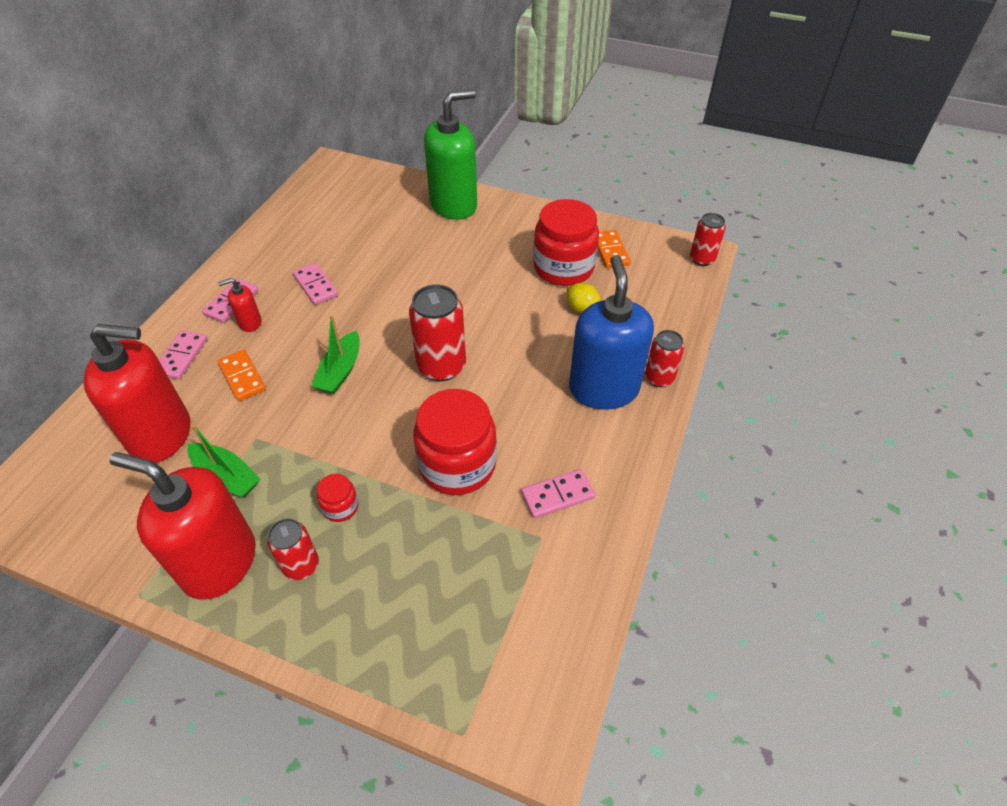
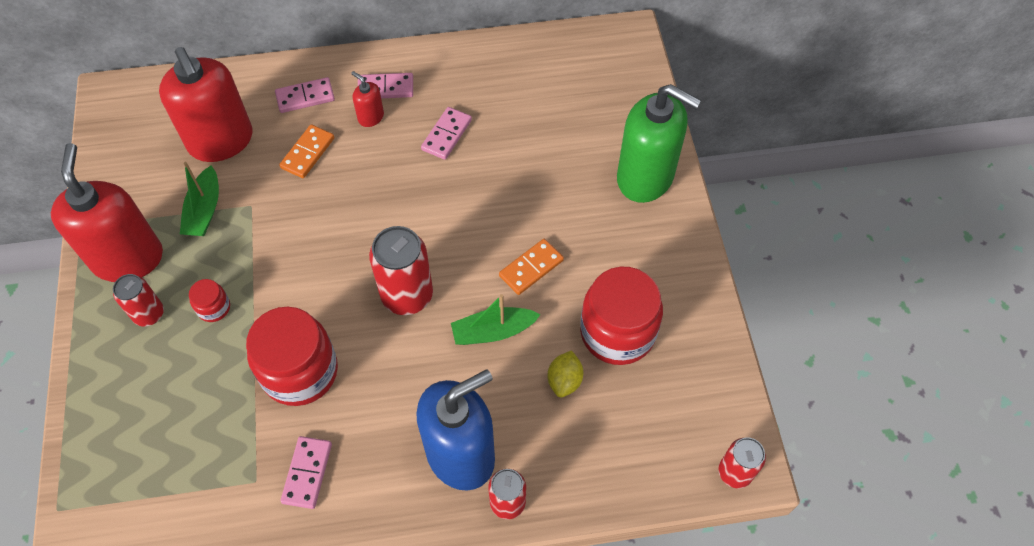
camera: 60 degrees right, 10 degrees up
green boat [311,315,360,394] -> green boat moved to [451,294,541,345]
pink domino [521,469,595,518] -> pink domino turned 60 degrees clockwise [281,436,332,509]
orange domino [598,230,631,268] -> orange domino moved to [499,239,564,295]

